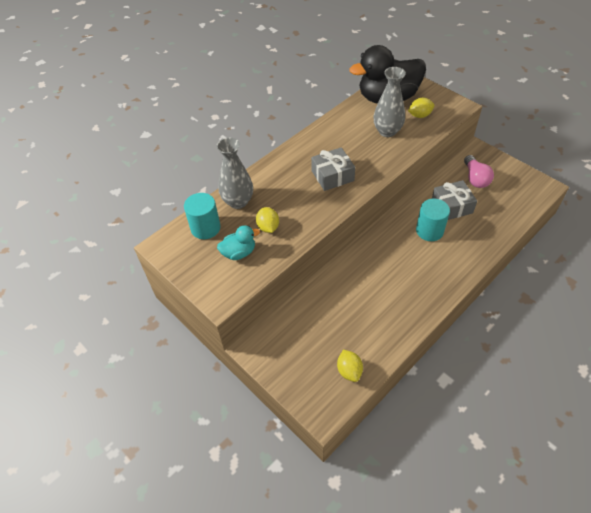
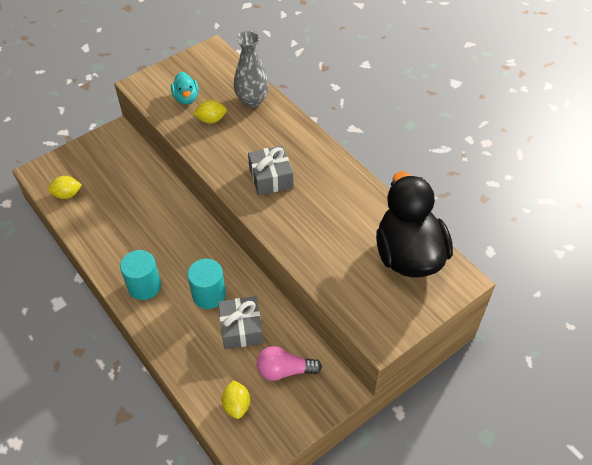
camera: 95 degrees right, 0 degrees up
turquoise cylinder [184,193,221,239] -> turquoise cylinder moved to [120,250,161,300]
grey vase [373,67,406,137] -> none
yellow lemon [408,98,434,118] -> yellow lemon moved to [221,380,250,419]

